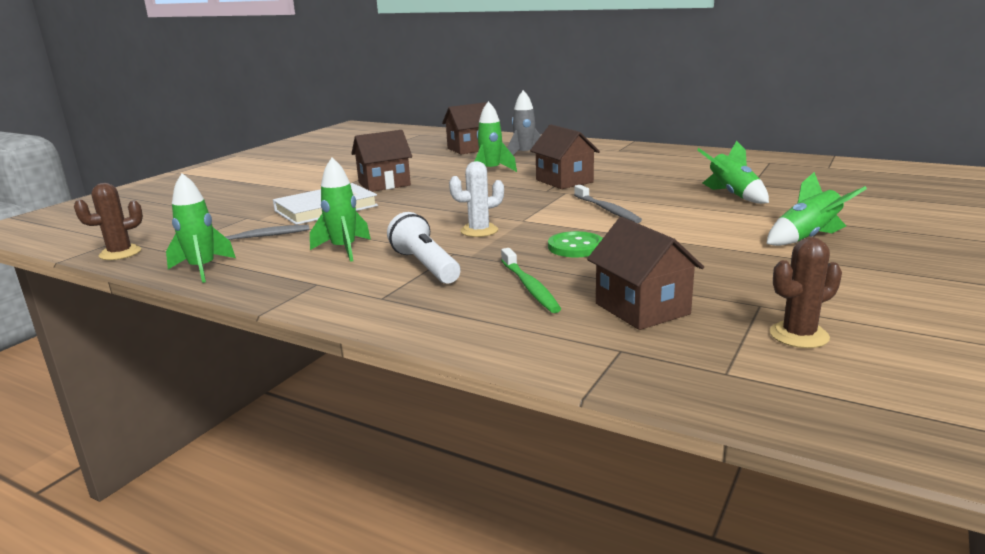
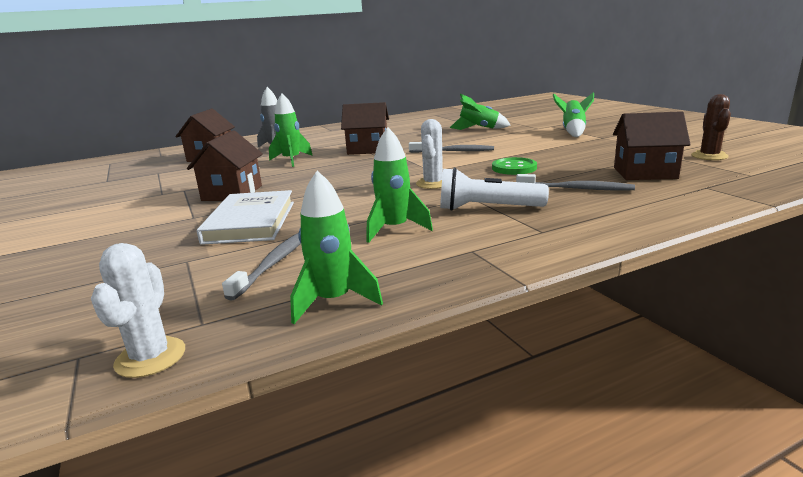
camera: 55 degrees left, 0 degrees up
brown cactus [74,183,143,260] -> white cactus [91,243,185,378]
green toothbrush [501,248,561,313] -> grey toothbrush [516,174,635,191]

